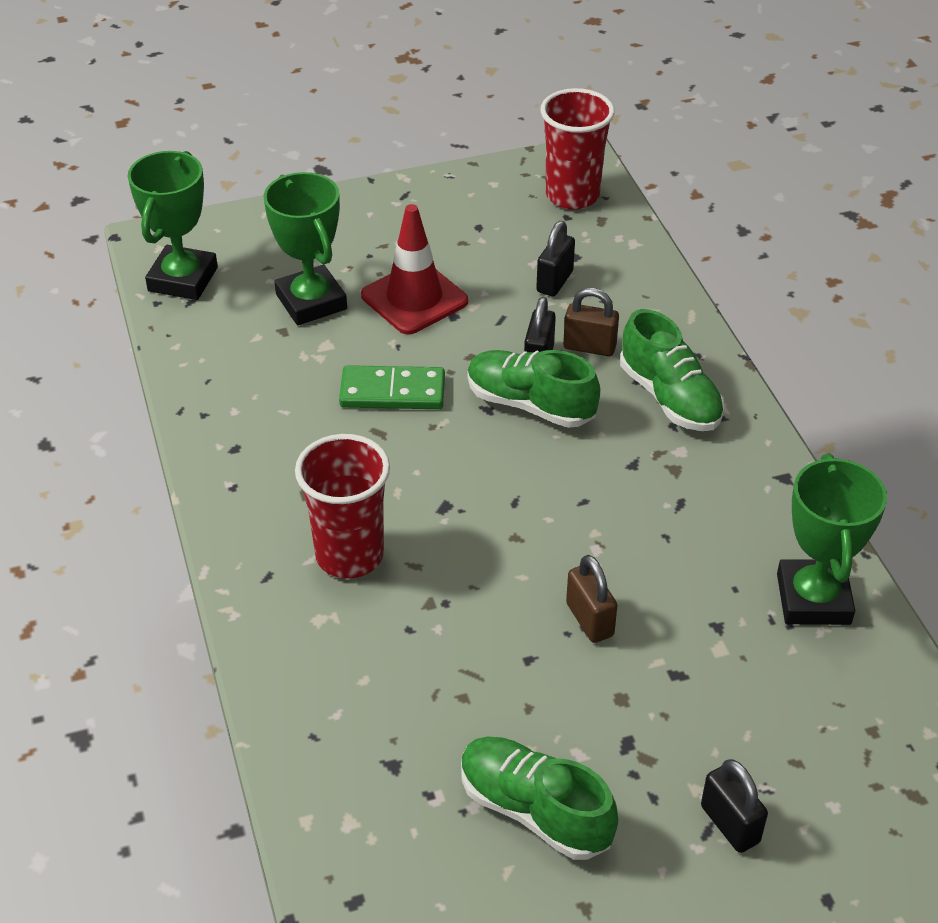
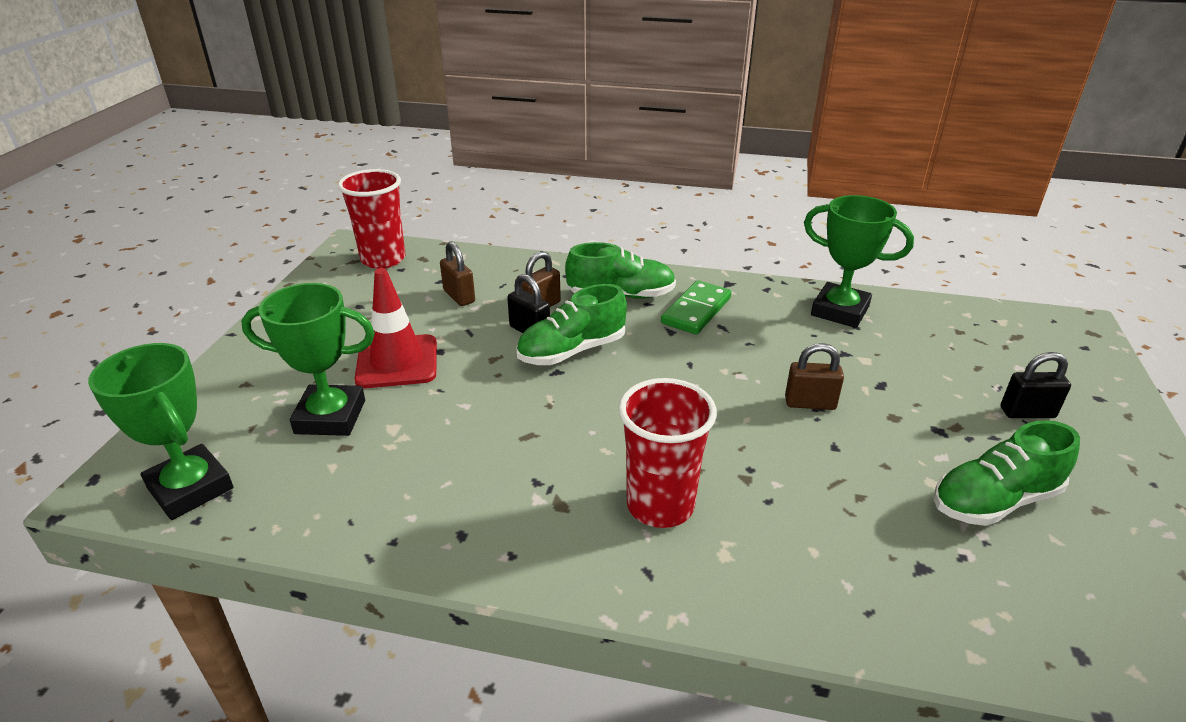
camera: 60 degrees left, 10 degrees down
green domino [339,365,445,409] -> green domino moved to [661,280,731,334]
black padlock [536,221,575,296] -> brown padlock [440,241,475,306]

